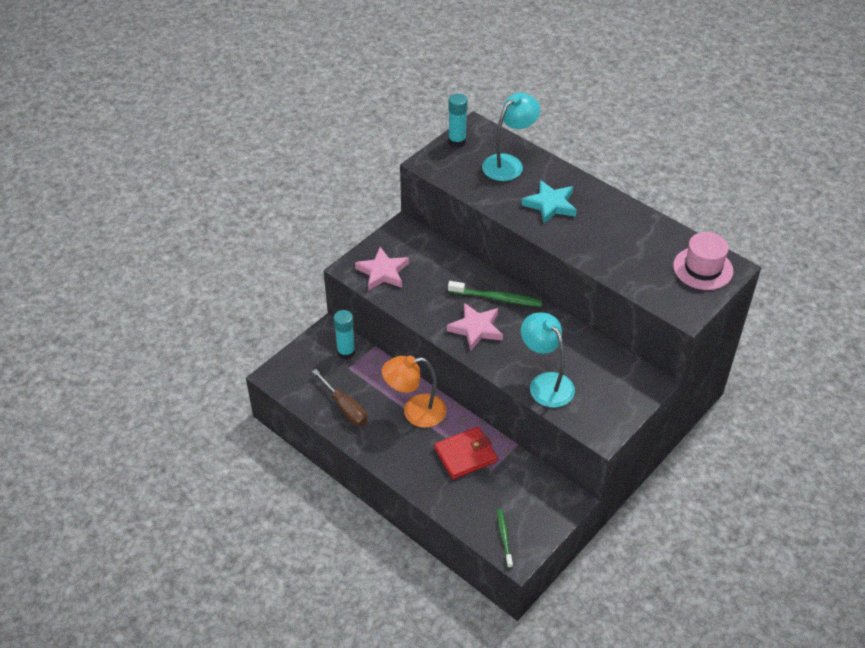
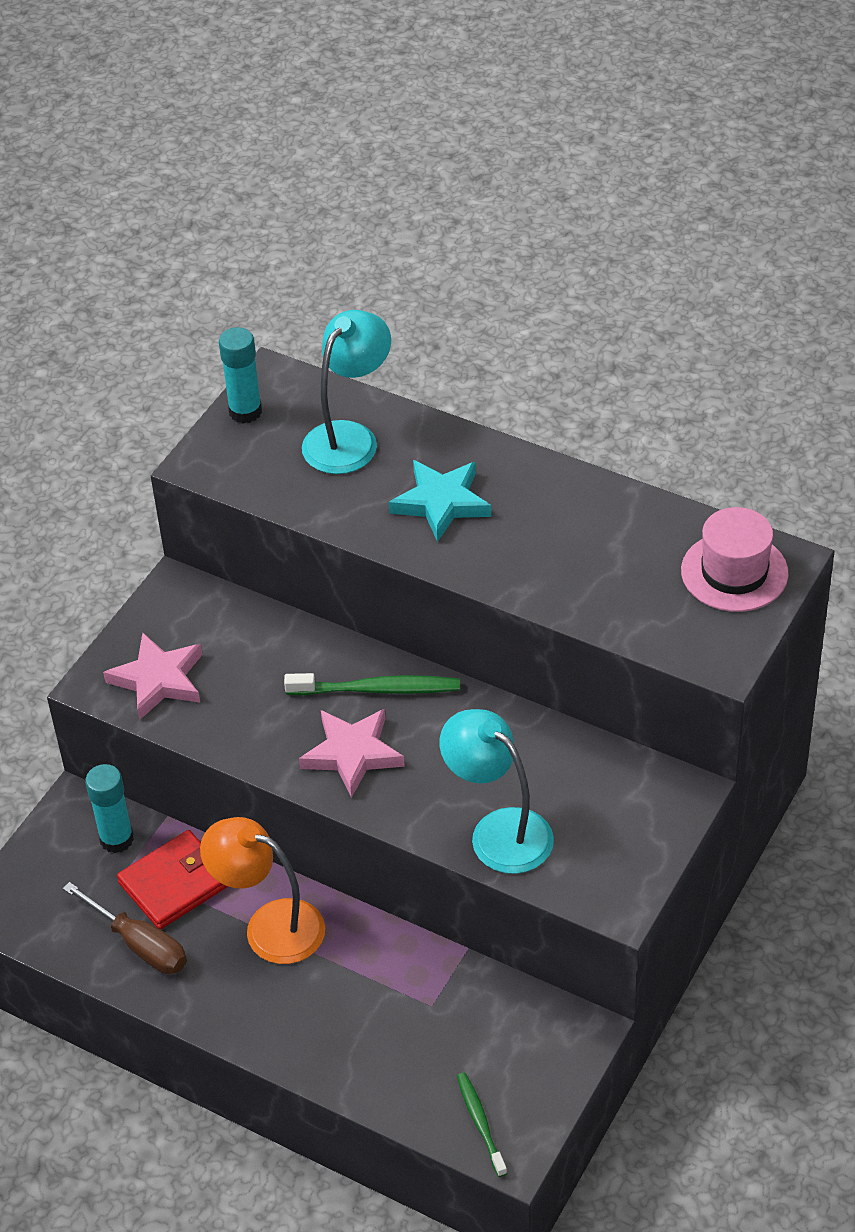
camera: 10 degrees left, 0 degrees up
orange lamp [382,356,446,428] -> orange lamp turned 45 degrees clockwise [200,817,325,964]
red wallet [434,427,498,479] -> red wallet moved to [117,830,228,929]

